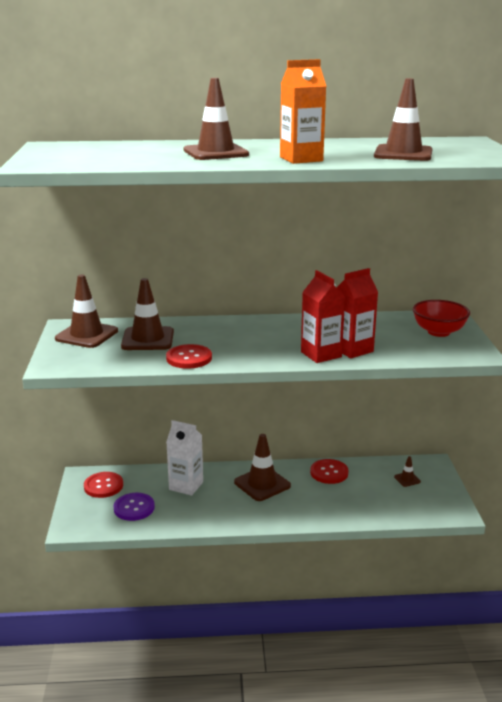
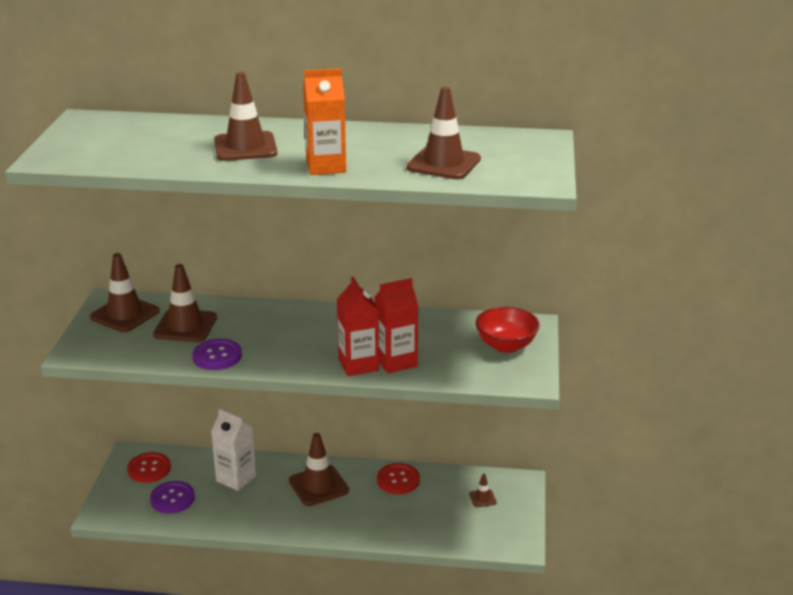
camera: 10 degrees right, 5 degrees up
red button [166,344,212,369] -> purple button [192,339,242,370]

